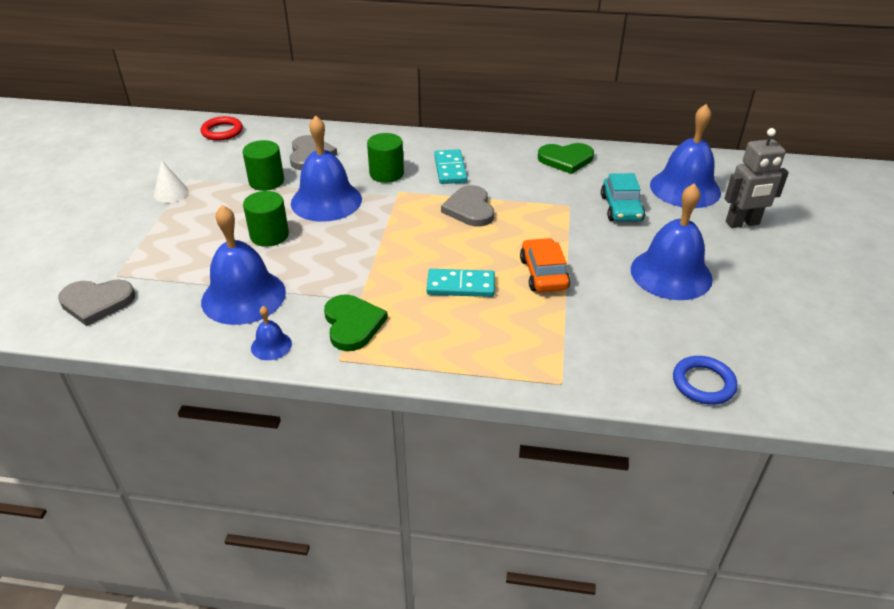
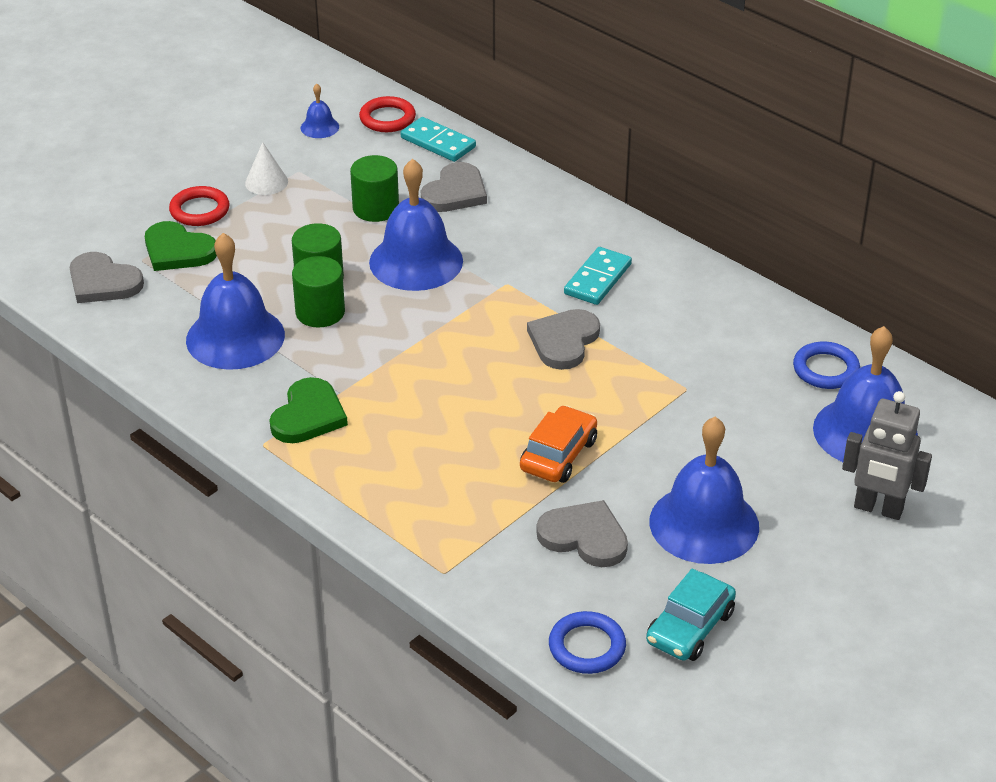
camera: 35 degrees right, 0 degrees up
blue bell [251,306,292,360] -> blue bell moved to [301,84,339,138]
green cylinder [367,133,404,183] -> green cylinder moved to [292,256,345,328]
turquoise domino [426,269,495,297] -> turquoise domino moved to [401,117,476,162]
green heart [538,143,594,174] -> green heart moved to [145,221,217,271]
turquoise car [601,173,645,221] -> turquoise car moved to [646,568,736,661]
none -> red ring [169,186,230,226]
none -> grey heart [536,500,628,567]
none -> blue ring [793,341,860,389]

